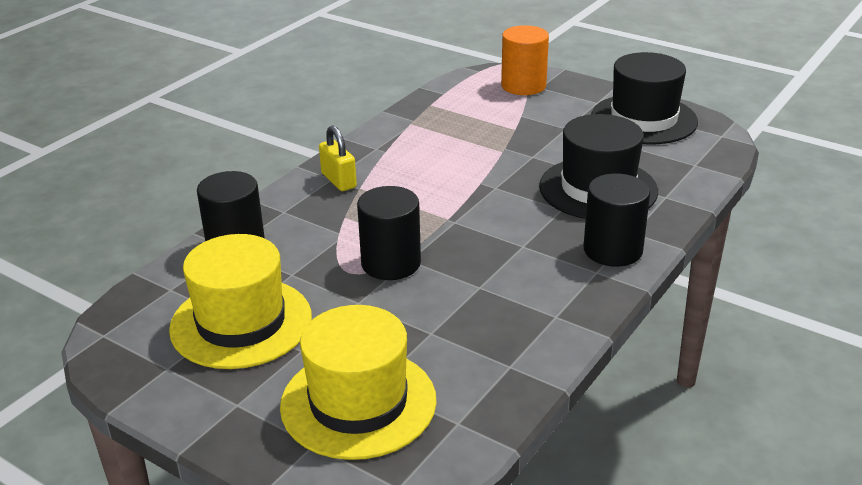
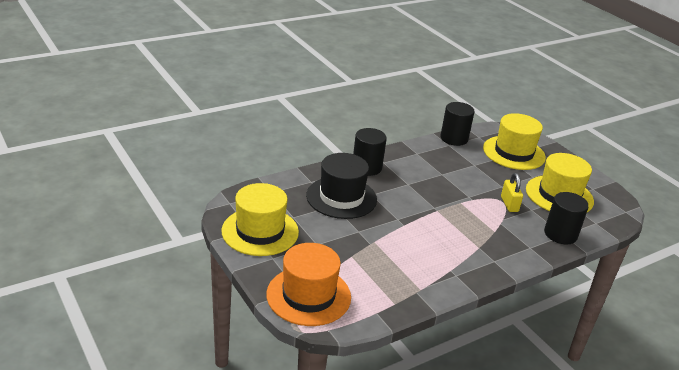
camera: 160 degrees left, 0 degrees up
yellow padlock [319,126,357,191] -> yellow padlock moved to [501,173,523,212]
black cylinder [357,186,421,280] -> black cylinder moved to [440,102,475,146]
orange cylinder [501,25,549,95] -> orange hat [266,243,351,326]
black hat [591,52,698,144] -> yellow hat [221,183,299,256]

